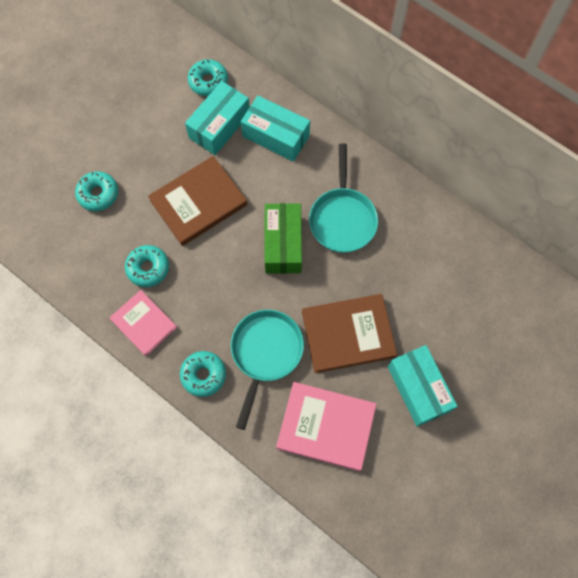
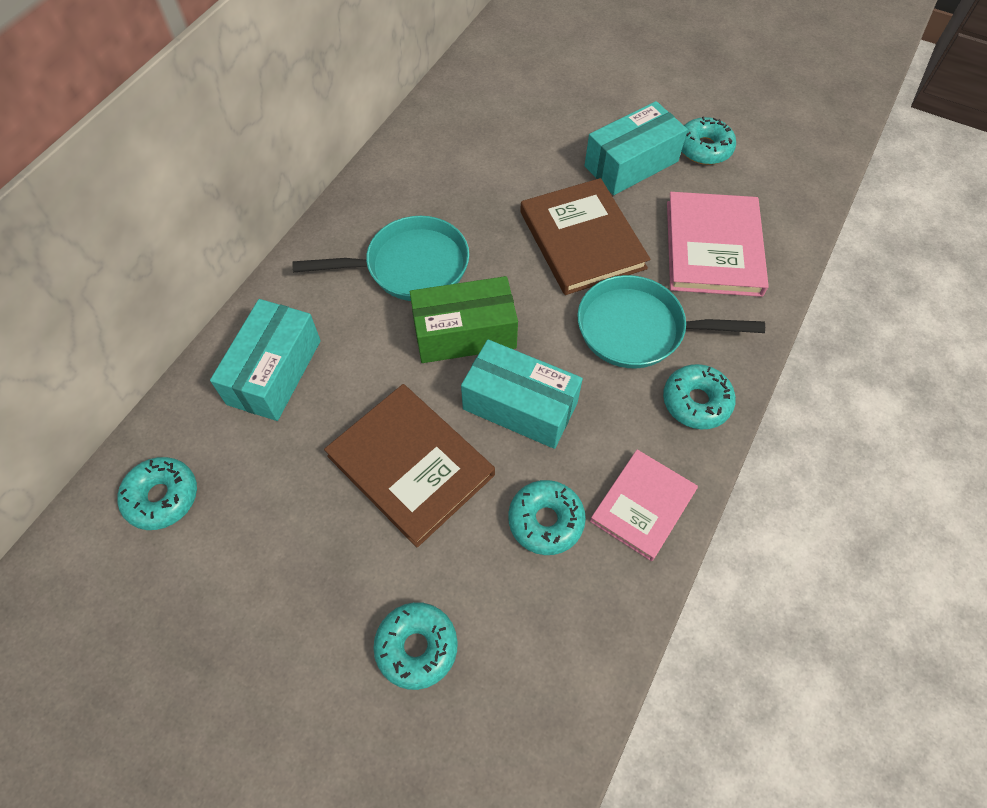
camera: 100 degrees left, 10 degrees down
turquoise box [185,81,250,155] -> turquoise box moved to [461,339,583,449]
none -> turquoise donut [681,116,736,165]

